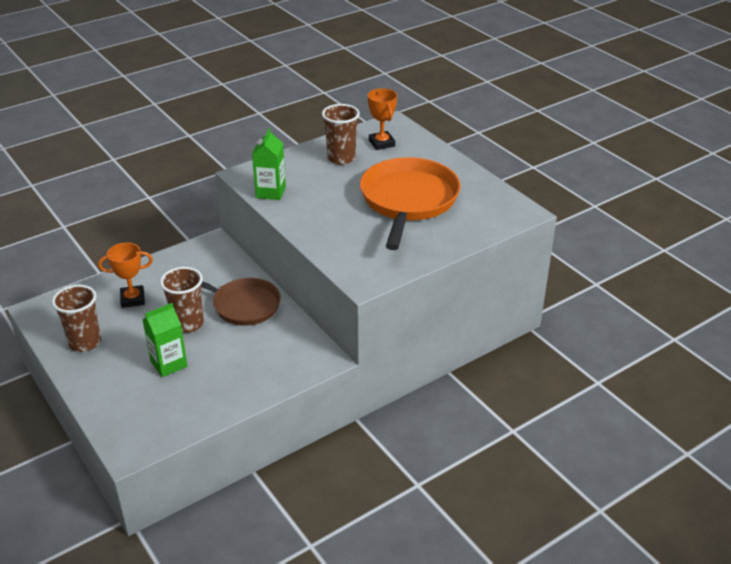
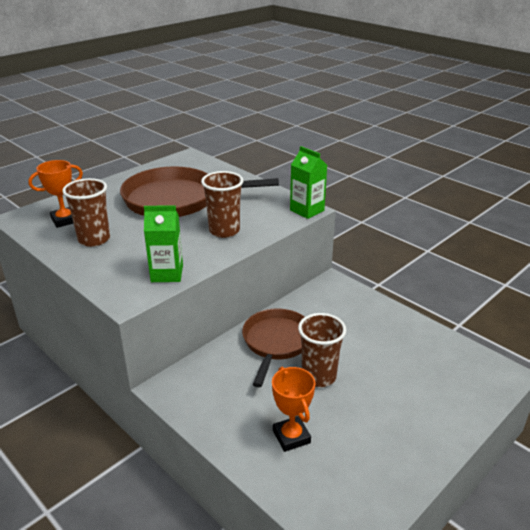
camera: 100 degrees left, 5 degrees down
brown cup [52,285,101,352] -> brown cup moved to [201,171,243,238]
green carton [142,303,187,377] -> green carton moved to [290,146,327,219]
orange pan [360,157,461,250] -> brown pan [120,166,279,217]

